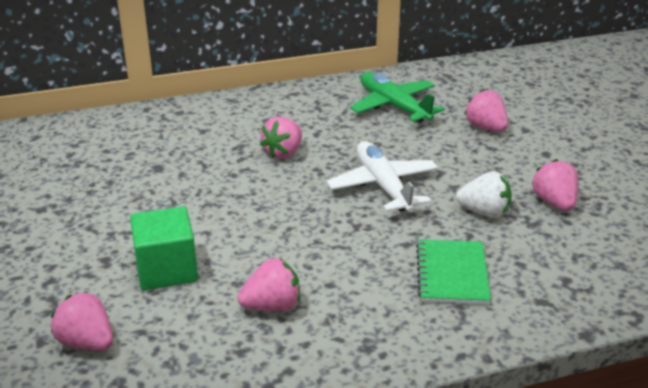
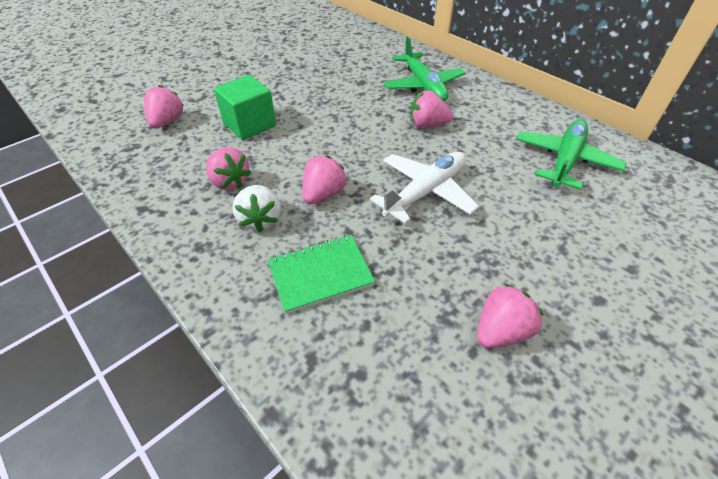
camera: 65 degrees right, 15 degrees up
white strawberry [456,171,512,218] -> white strawberry moved to [233,185,281,232]
pink strawberry [464,89,508,132] -> pink strawberry moved to [302,155,347,204]
none -> green plane [384,36,466,101]

